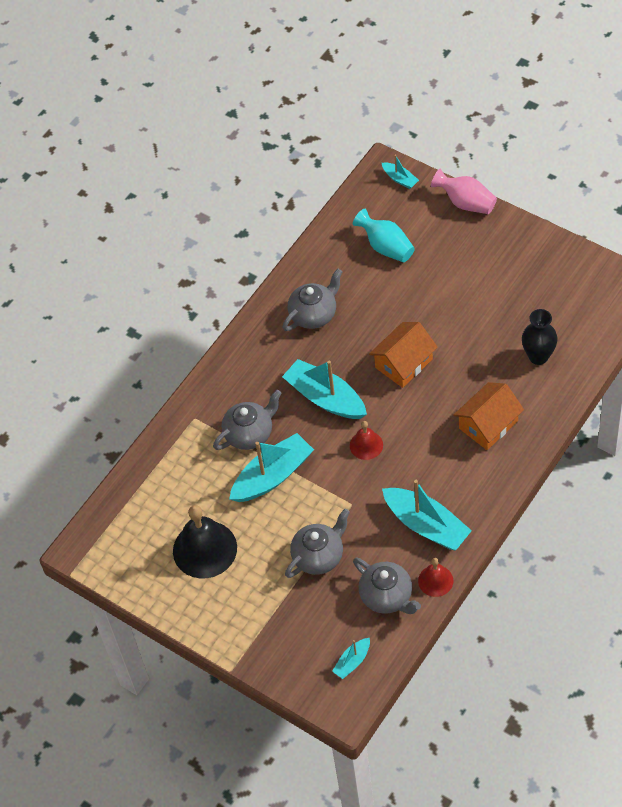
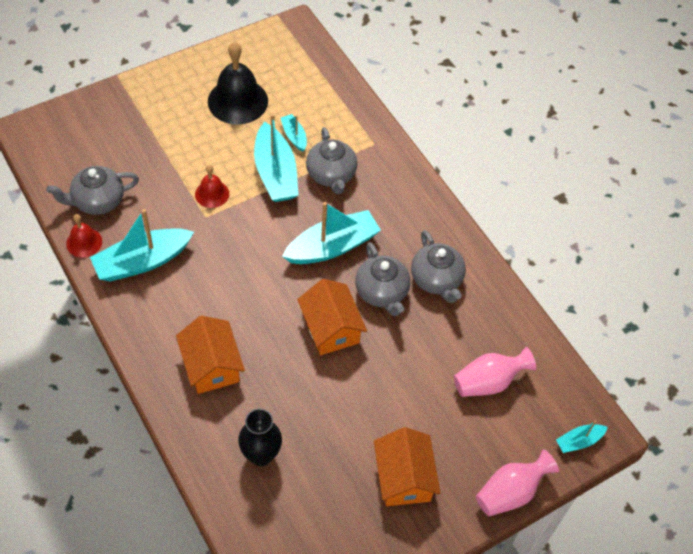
camera: 105 degrees right, 0 degrees up
grey teapot [285,509,350,578] -> grey teapot moved to [355,242,410,316]
turquoise boat [332,638,370,679] -> turquoise boat moved to [281,114,307,152]
red bell [350,421,383,460] -> red bell moved to [195,165,229,208]
turquoise vase [353,209,415,262] -> pink vase [454,347,536,397]
none -> orange house [374,427,441,506]

